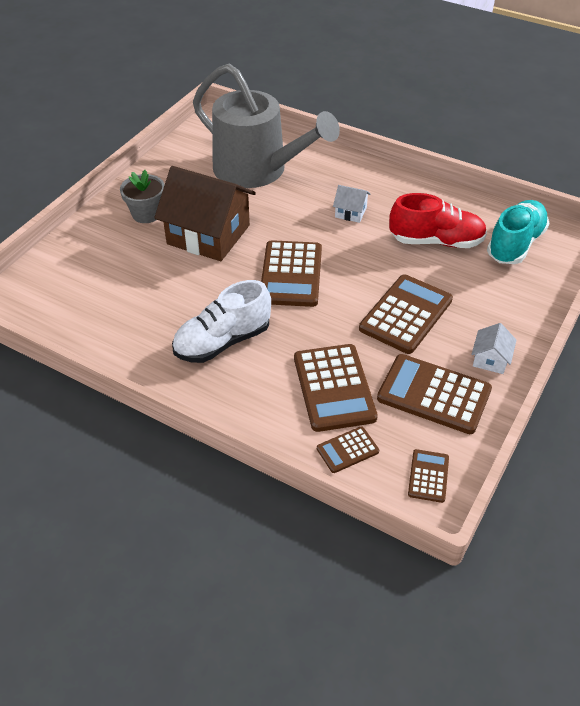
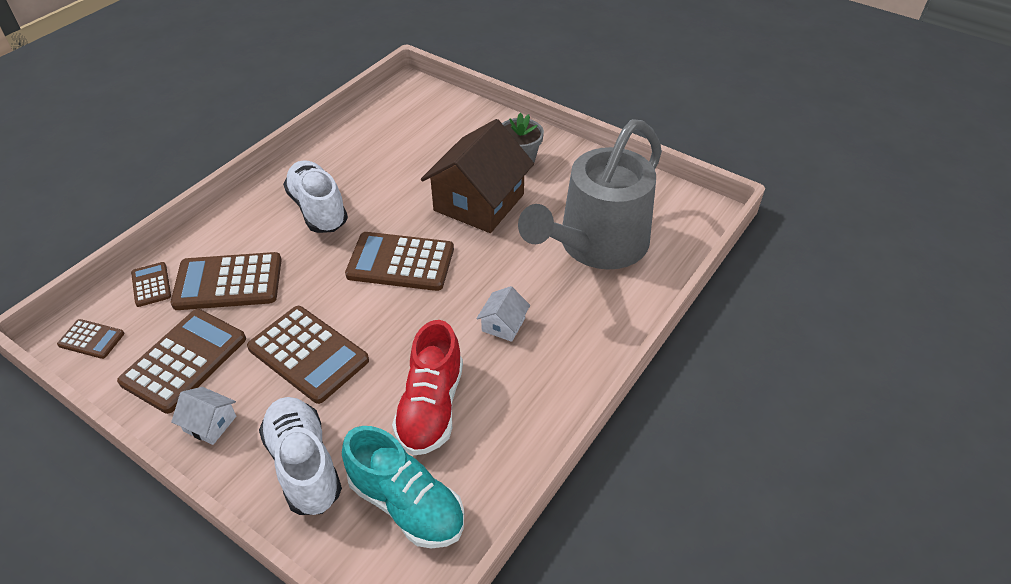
camera: 95 degrees right, 0 degrees up
none -> white shoe [259,397,342,515]

